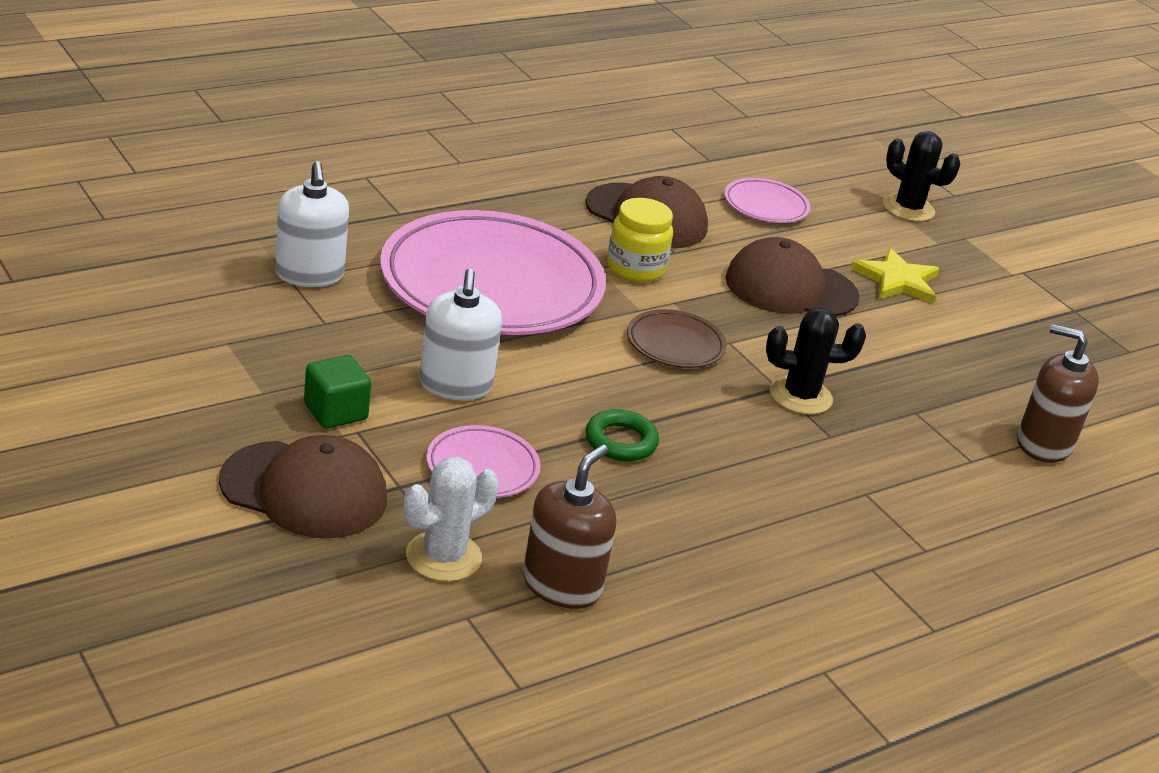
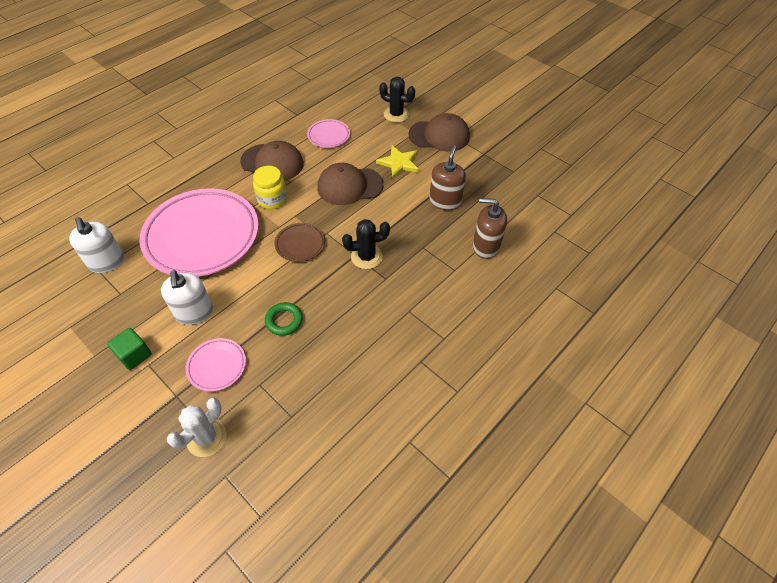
camera: 10 degrees left, 20 degrees up
brown cap [219,435,387,539] -> brown cap moved to [408,113,470,152]
brown soap dispenser [523,445,616,609] -> brown soap dispenser moved to [429,145,466,210]

